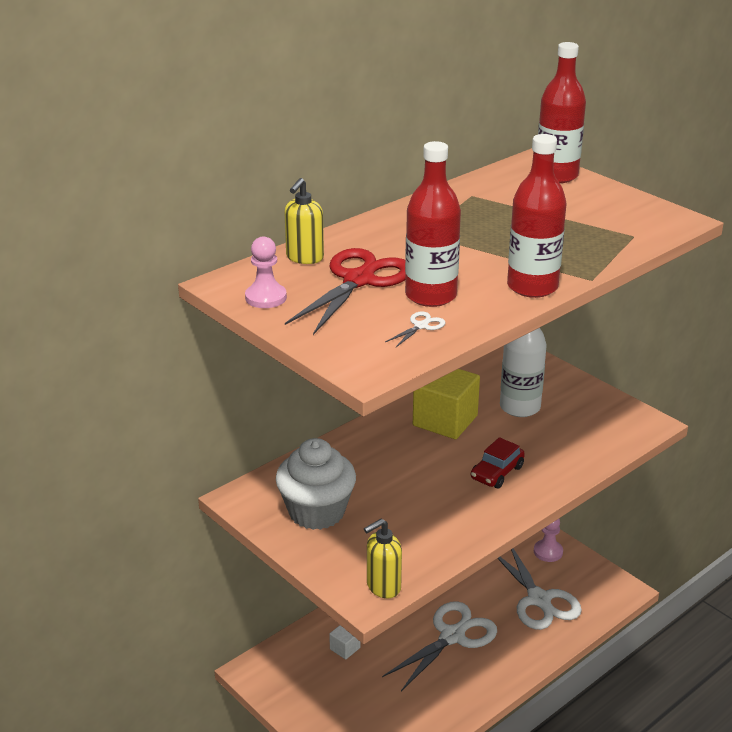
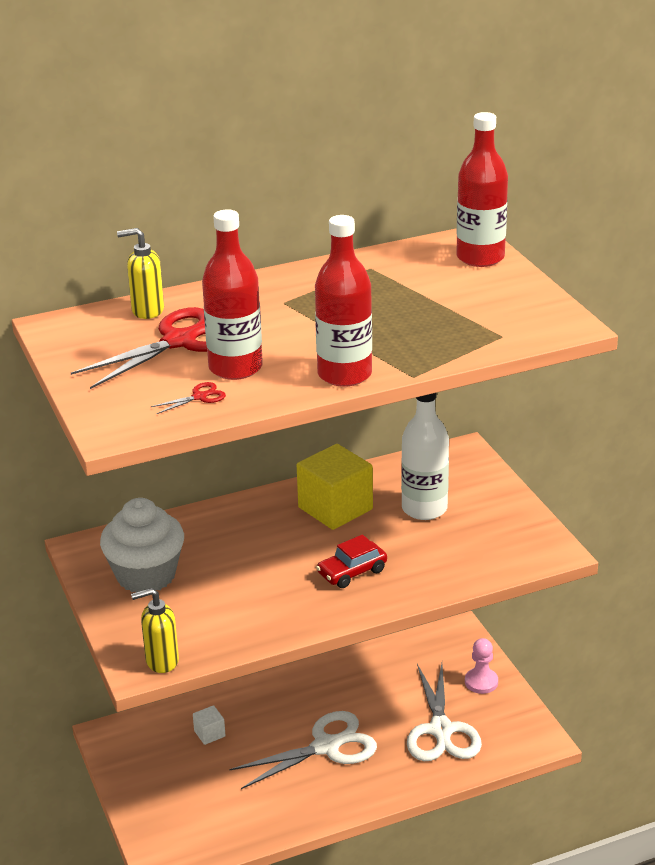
camera: 20 degrees right, 0 degrees up
pink pawn [245,236,287,308] -> none
yellow soap dispenser [284,178,324,264] -> yellow soap dispenser turned 45 degrees clockwise [117,228,164,319]
white scissors [385,311,445,348] -> red scissors [150,382,226,414]

